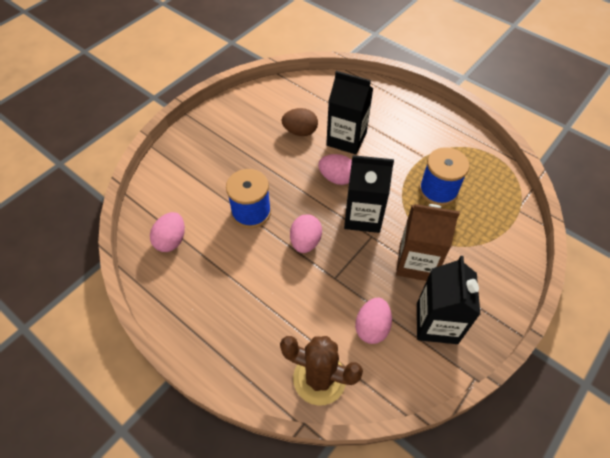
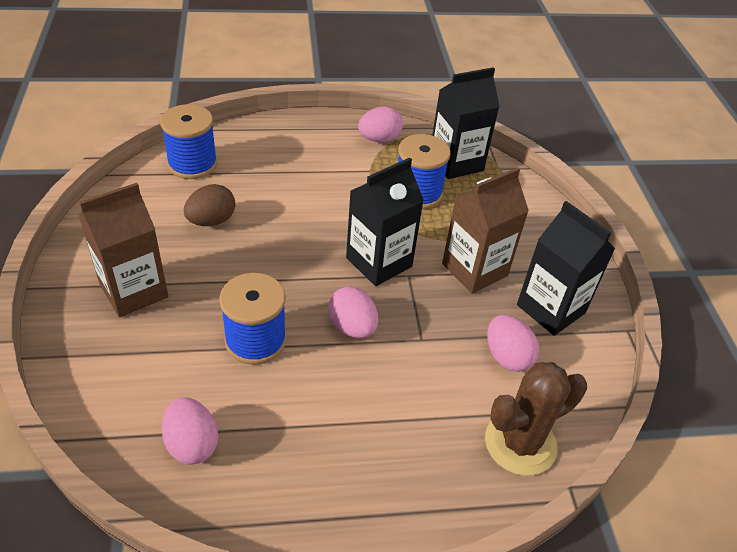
camera: 50 degrees left, 10 degrees down
pink egg [318,154,352,185] -> pink egg moved to [358,106,403,142]
black carton [326,71,373,155] -> black carton moved to [432,67,500,179]
none -> brown carton [78,183,168,317]
none -> blue spool [160,104,218,179]

